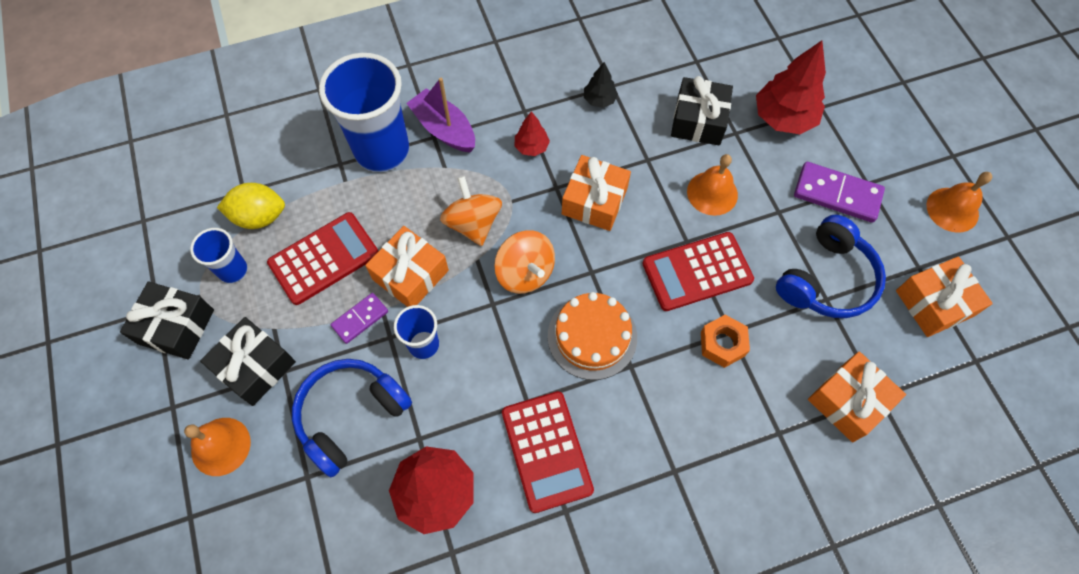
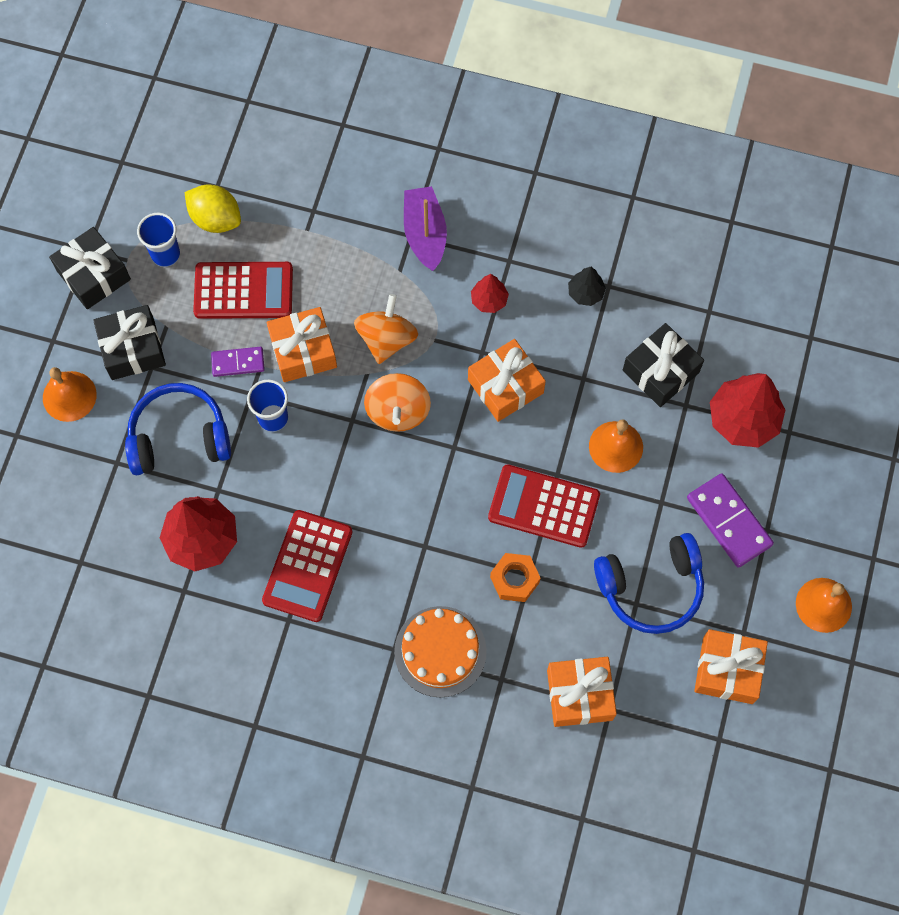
camera: 35 degrees right, 5 degrees up
blue cup [319,53,409,172] -> none
orange cake [548,292,637,380] -> orange cake moved to [394,606,487,697]

